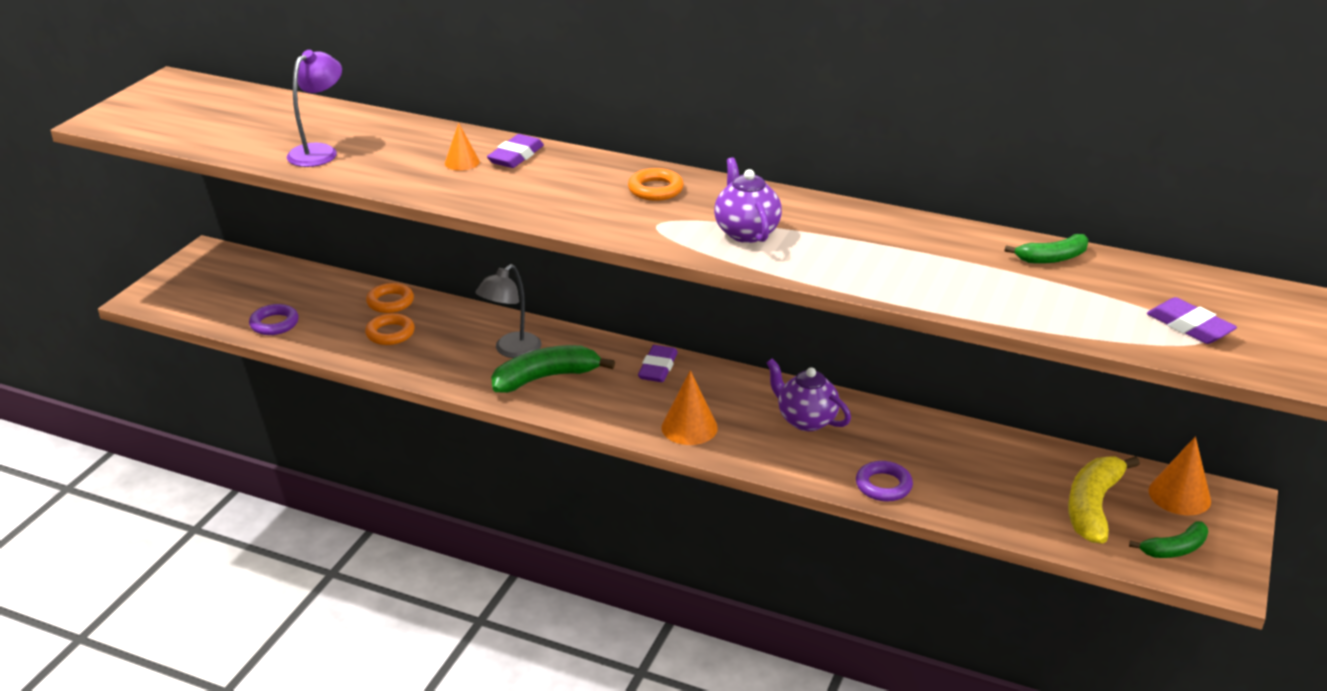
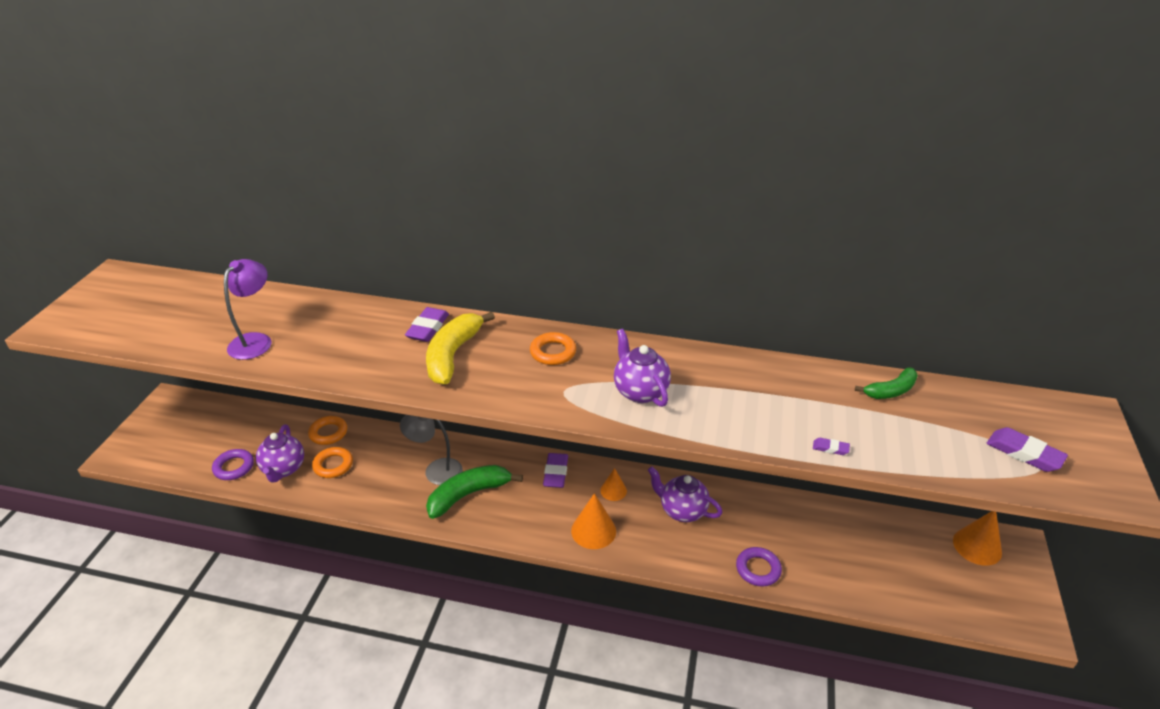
camera: 10 degrees left, 5 degrees up
orange cone [445,123,480,171] -> orange cone moved to [600,468,627,501]
grey lamp [475,264,541,358] -> grey lamp turned 75 degrees clockwise [400,415,463,485]
yellow banana [1068,456,1140,544] -> yellow banana moved to [426,312,495,385]
green banana [1129,521,1208,558] -> none
none -> purple teapot [256,424,304,482]
none -> purple eraser [813,438,850,455]

